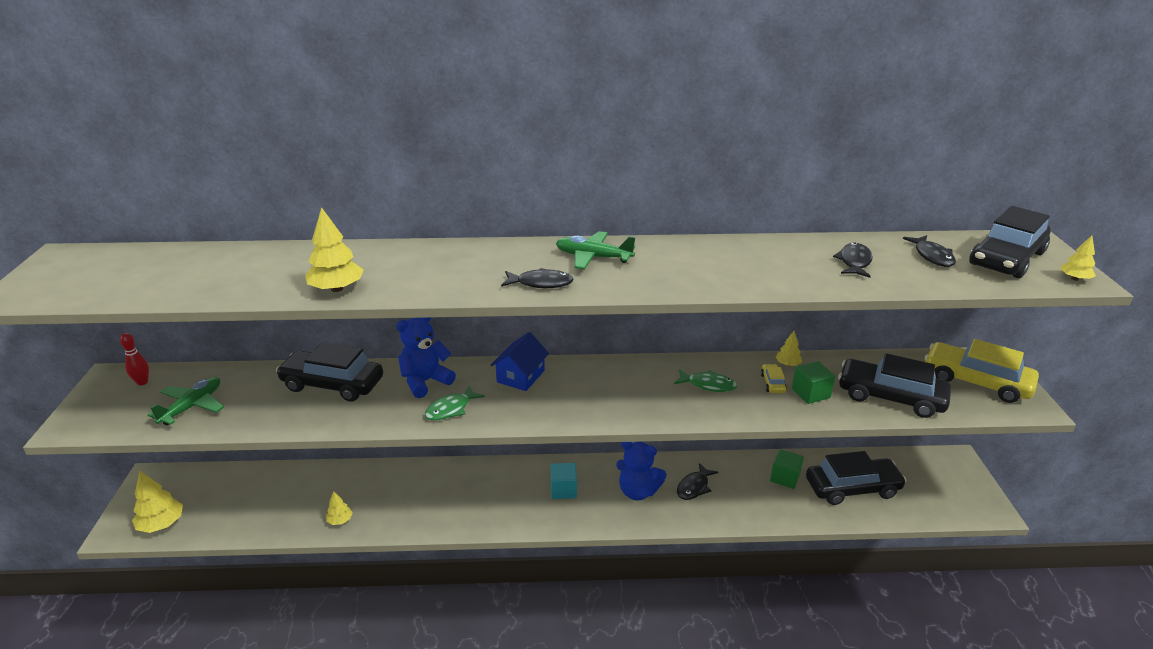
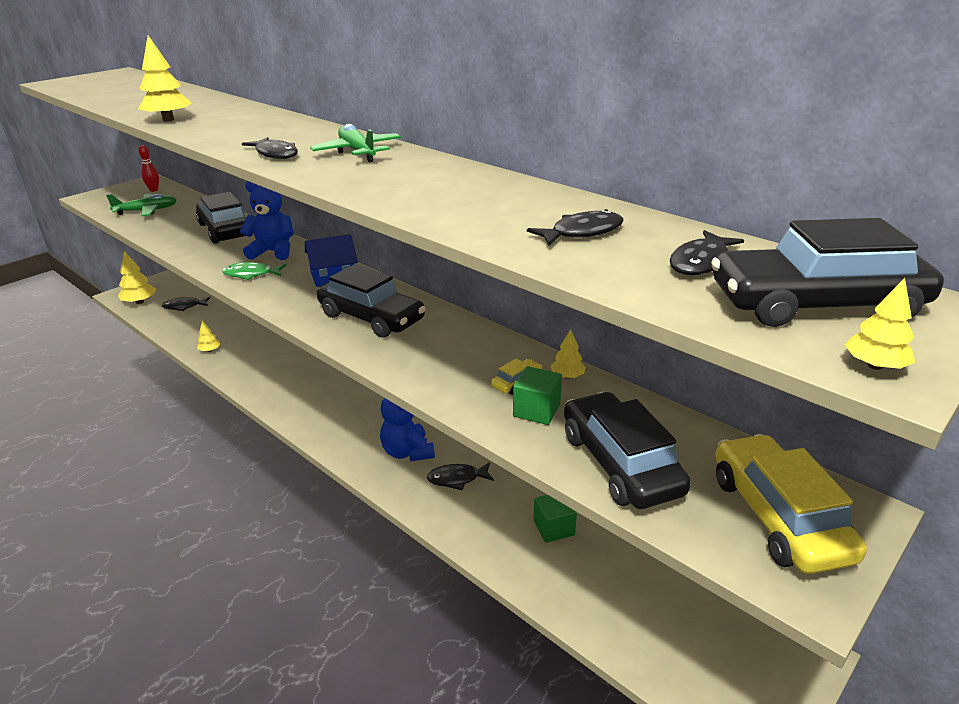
camera: 45 degrees right, 0 degrees up
turquoise cube [551,463,577,499] -> none
green fish [674,369,737,392] -> none
black car [806,451,907,505] -> black car moved to [317,264,425,338]
none -> black fish [162,297,211,311]

